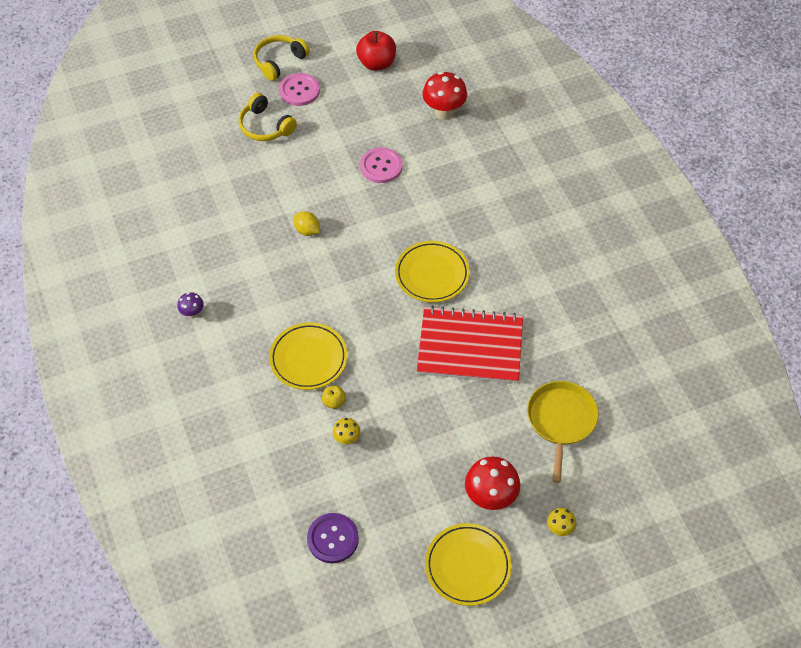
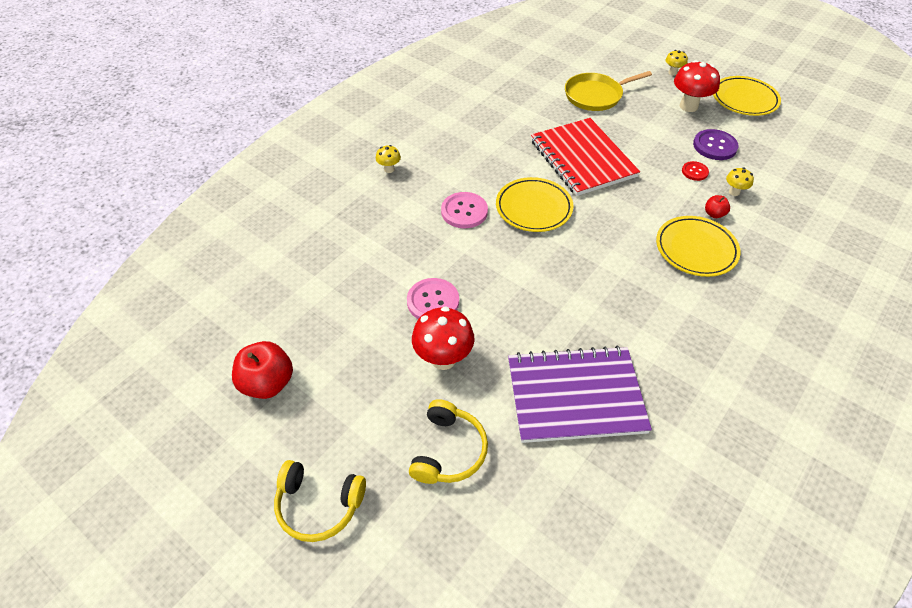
camera: 120 degrees left, 5 degrees down
purple mushroom [177,292,204,318] -> none
pink button [279,73,320,106] -> pink button moved to [441,192,488,228]
yellow lemon [294,212,320,236] -> none
purple button [307,513,359,563] -> purple button moved to [693,129,738,160]
yellow apple [322,385,346,409] -> red apple [705,195,730,218]
red mushroom [422,71,467,120] -> red mushroom moved to [412,307,475,370]
none -> yellow mushroom [376,145,401,173]
none -> purple notebook [508,346,652,443]
none -> red button [682,161,709,181]

